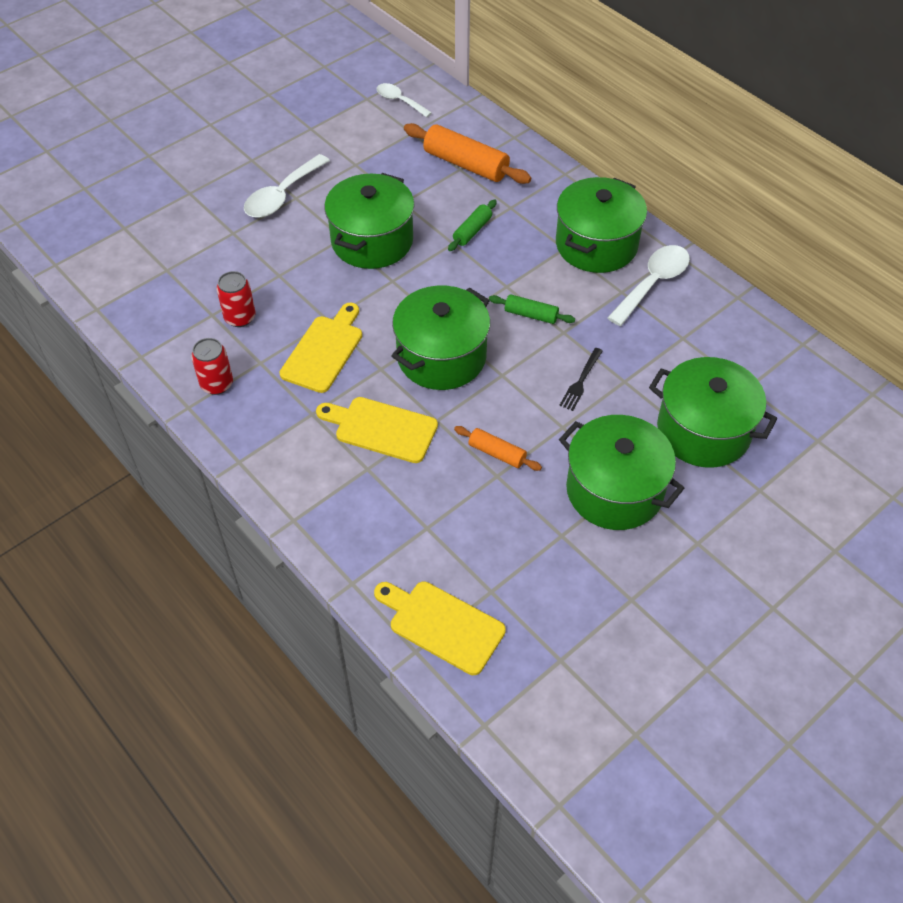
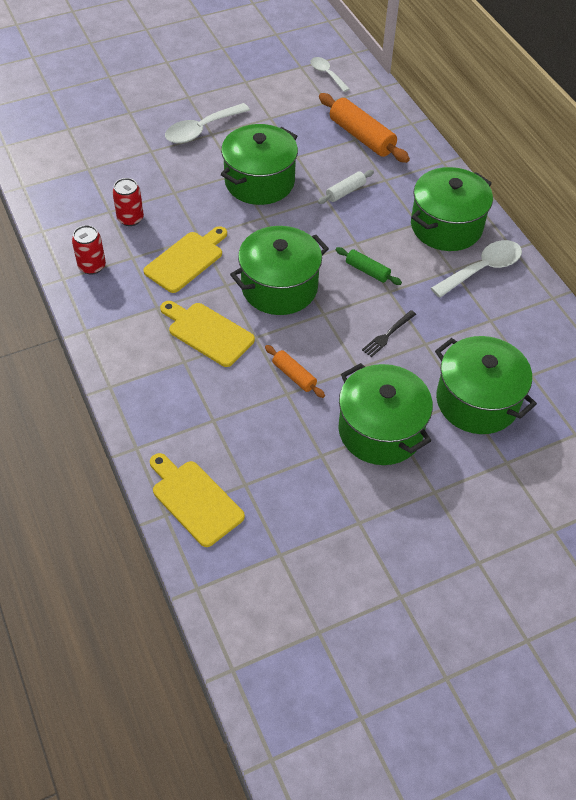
camera: 15 degrees right, 0 degrees up
green rolling pin [448,200,497,251] -> white rolling pin [318,170,374,204]

